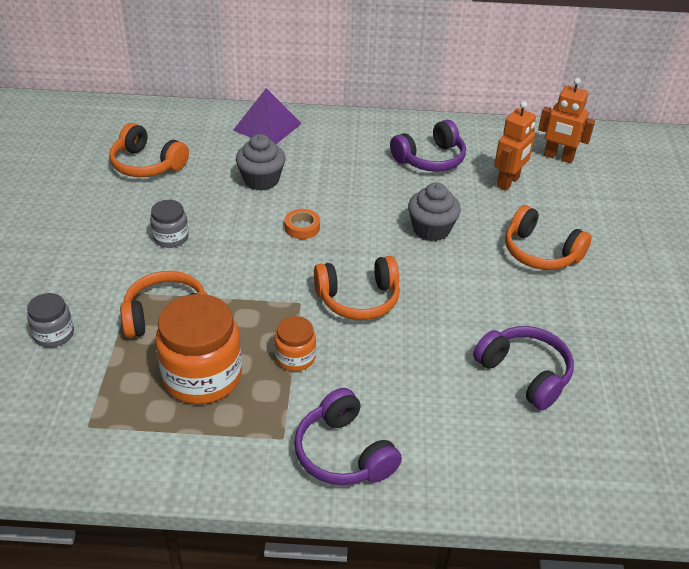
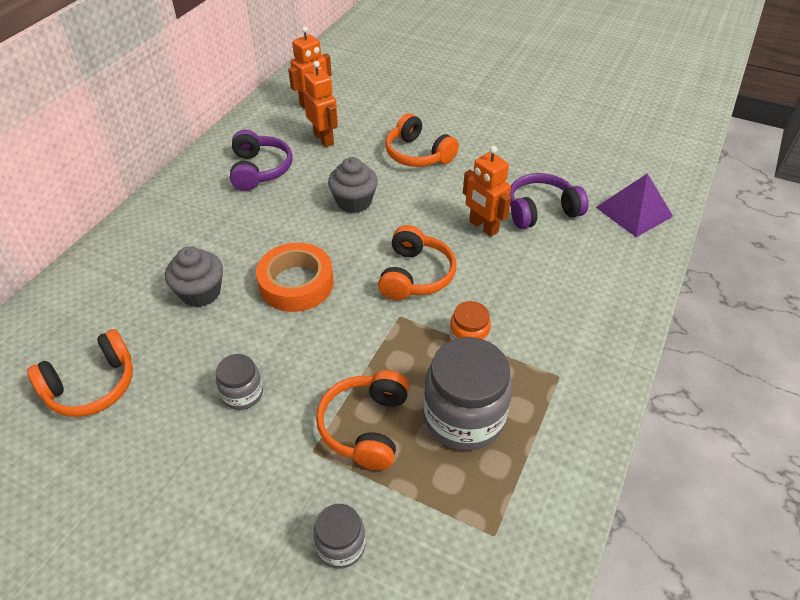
camera: 65 degrees left, 5 degrees up
orange jar [155,294,242,404] -> grey jar [423,337,512,451]
purple pyramid [233,88,302,144] -> purple pyramid moved to [596,173,673,237]
orange tape [284,209,320,239] -> orange tape [256,243,334,312], size x2.00
purple headphones [294,388,402,485] -> none
orange headphones [505,205,592,270] -> orange headphones turned 75 degrees clockwise [385,114,459,167]
none -> orange robot [463,146,511,237]

